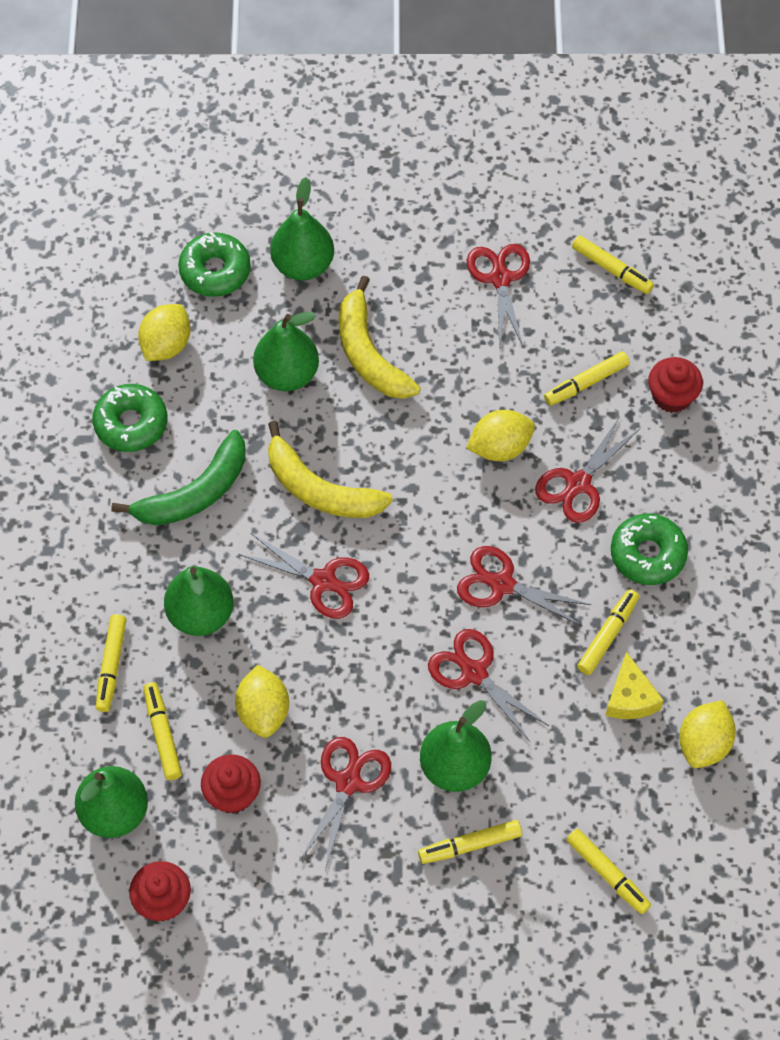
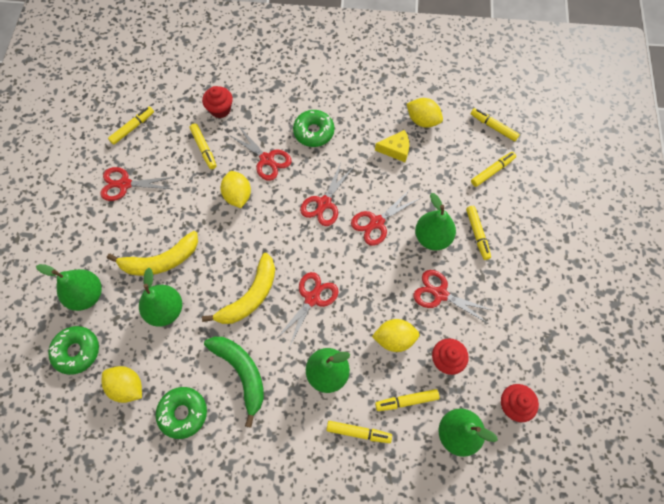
camera: 85 degrees left, 5 degrees up
yellow marker [577,589,639,675] -> yellow marker moved to [471,108,520,142]

